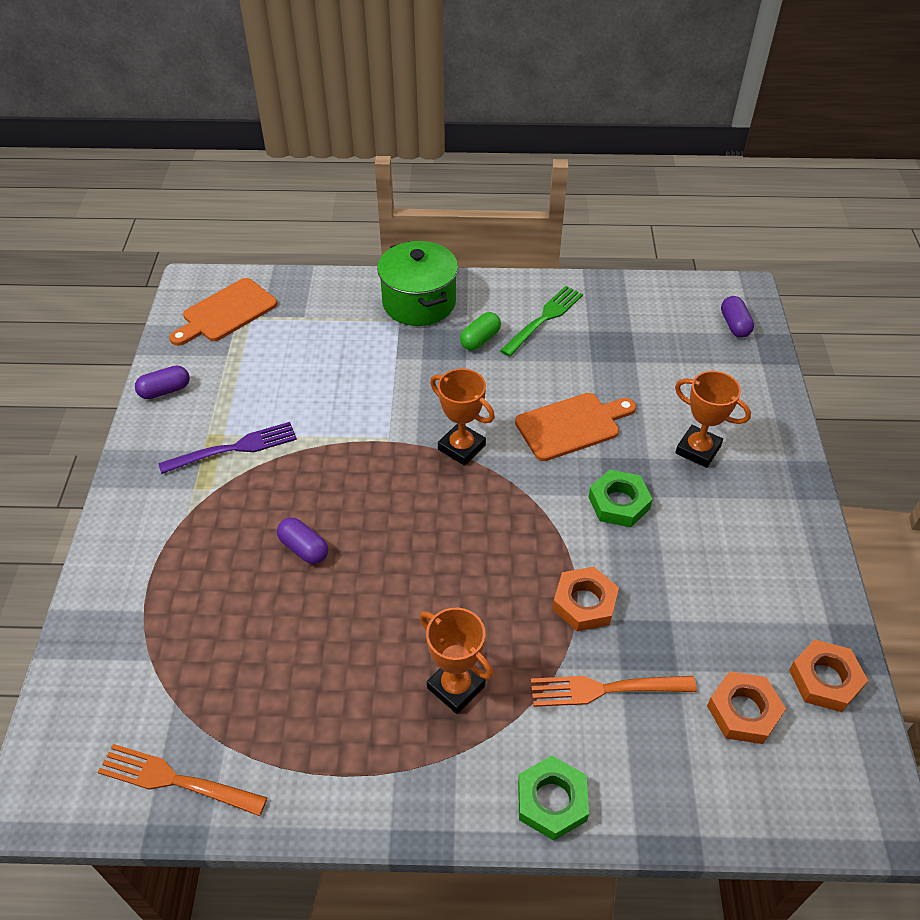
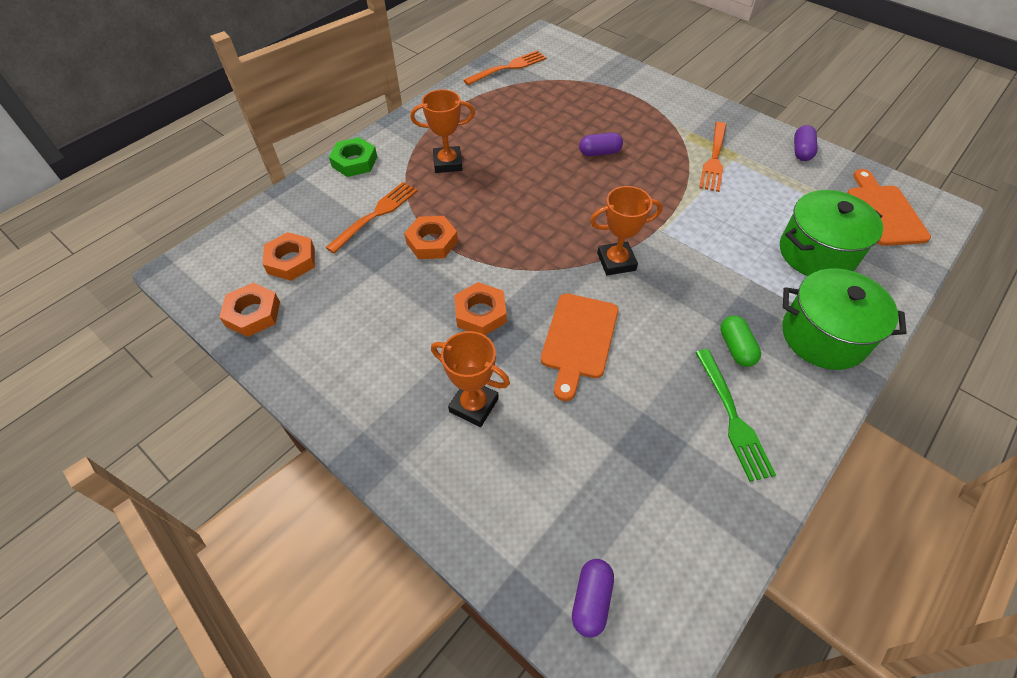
camera: 130 degrees right, 5 degrees up
purple fork [158,422,297,474] -> orange fork [699,122,727,192]
green nut [589,470,653,527] -> orange nut [454,282,507,335]
orange trophy [675,371,751,468] -> orange trophy turned 45 degrees clockwise [431,331,510,427]
purple capsule [721,296,754,338] -> purple capsule turned 75 degrees clockwise [572,559,614,638]
none -> green pot [780,190,883,276]

